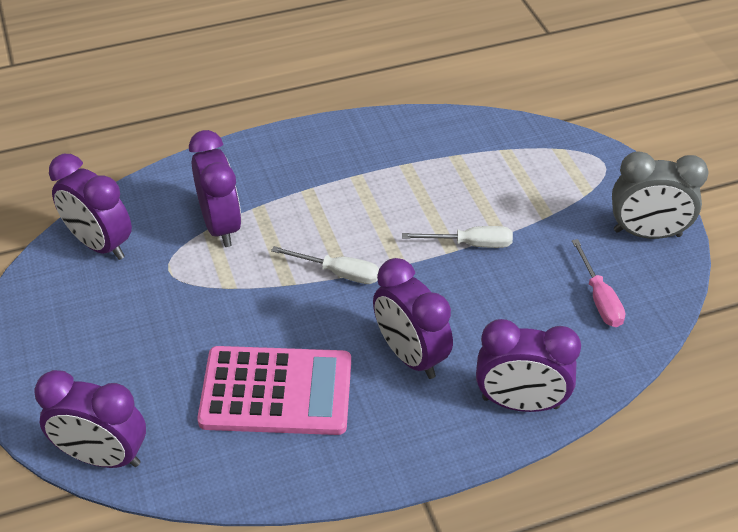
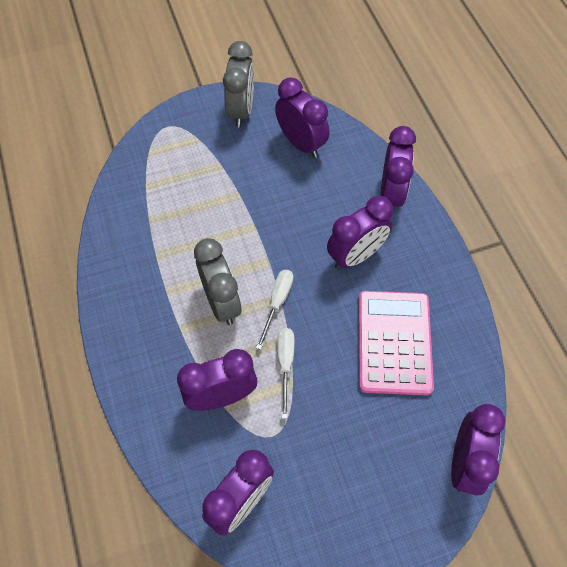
camera: 90 degrees left, 15 degrees up
white screwdriver [402,226,513,248] -> white screwdriver moved to [277,328,295,419]
pink screwdriver [572,239,625,327] -> purple clock [275,77,329,158]
none -> grey clock [194,238,242,325]

